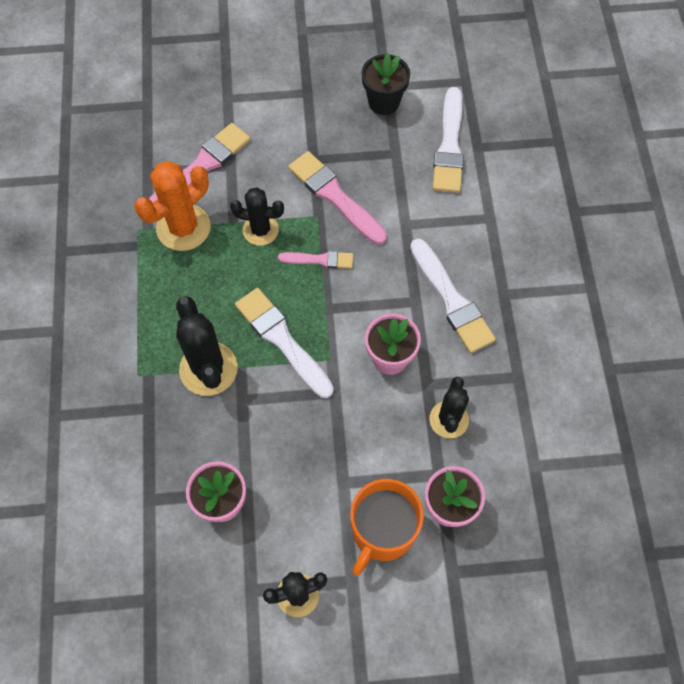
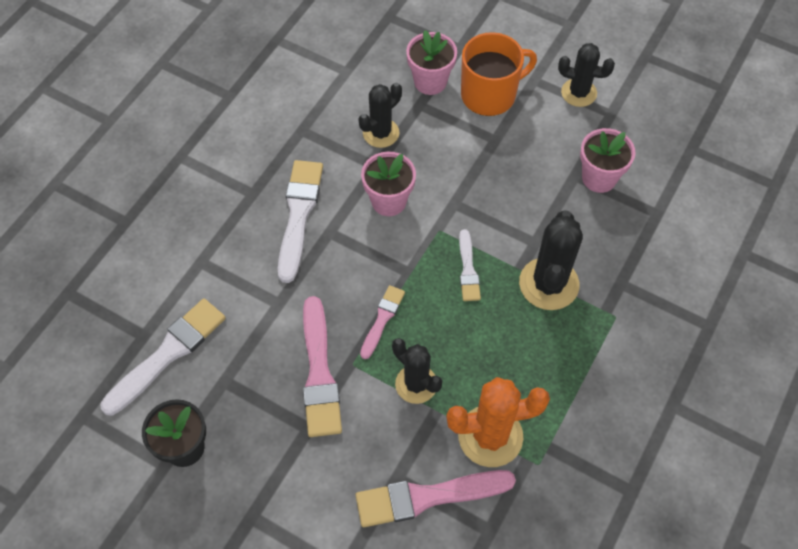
camera: 145 degrees left, 5 degrees down
white brush [235,288,334,398] -> white brush [459,229,481,301], size x0.57
pink brush [278,251,353,269] -> pink brush turned 75 degrees clockwise [360,285,405,359]

